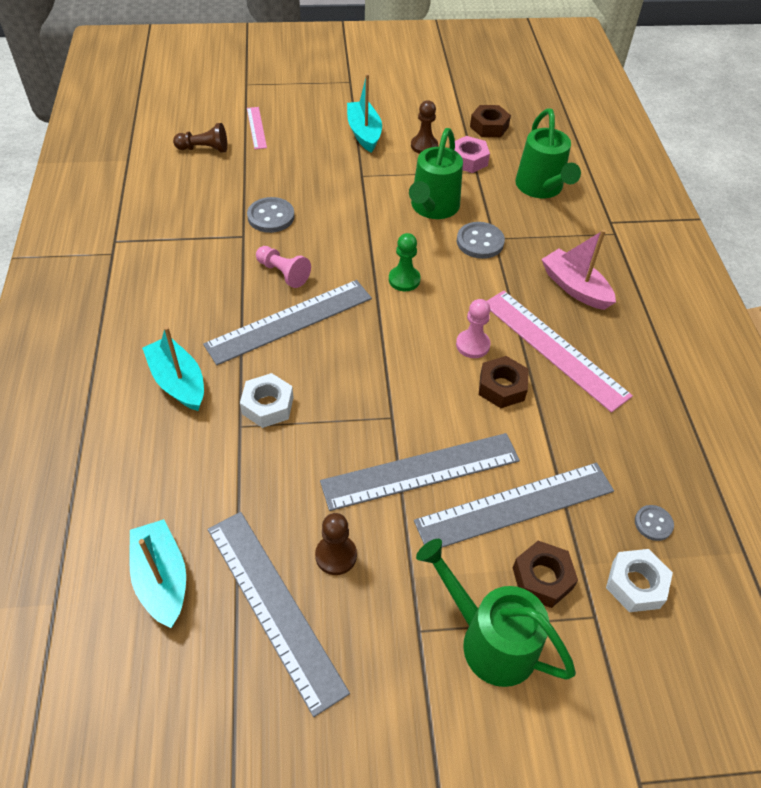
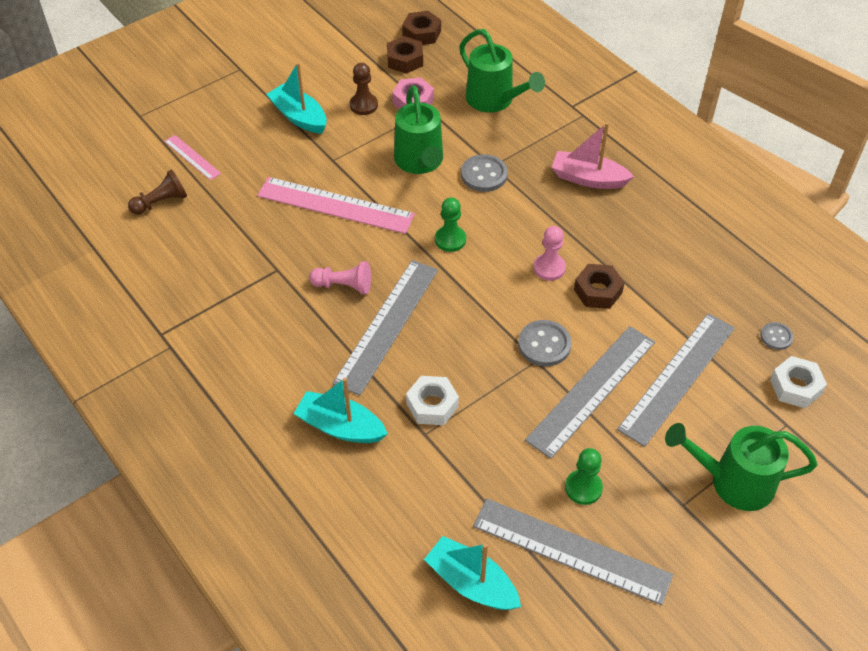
camera: 30 degrees left, 0 degrees up
grey button [247,197,295,233] -> grey button moved to [518,320,572,367]
brown pawn [315,513,357,575] -> green pawn [565,448,603,505]
pink ruler [487,291,633,413] -> pink ruler moved to [257,177,415,234]
brown nut [513,541,578,608] -> brown nut moved to [402,11,441,45]

